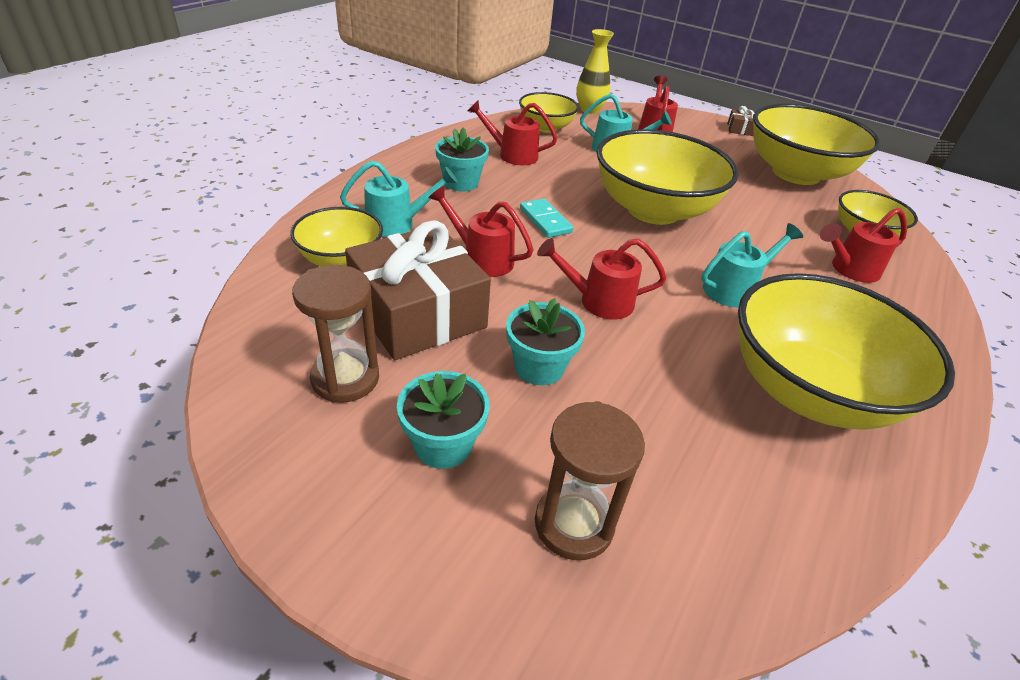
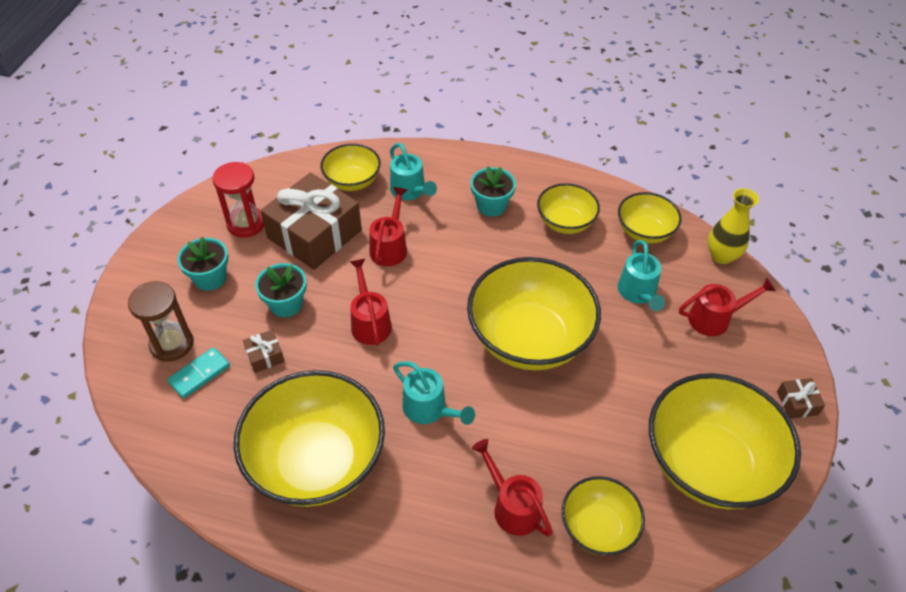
camera: 75 degrees right, 10 degrees up
brown hourglass [292,265,379,403] -> red hourglass [212,162,264,238]
red watering can [468,100,558,165] -> yellow bowl [537,183,600,234]
turquoise domino [520,198,573,238] -> turquoise domino moved to [167,347,230,399]
none -> brown gift [243,330,285,373]

